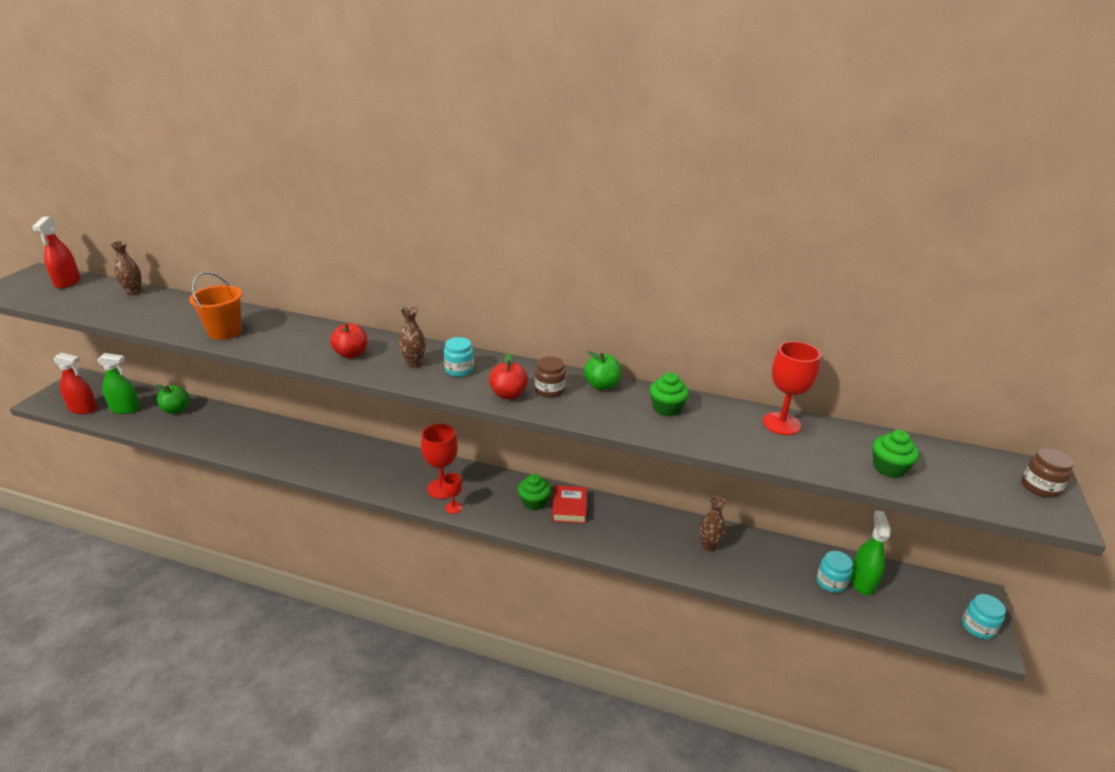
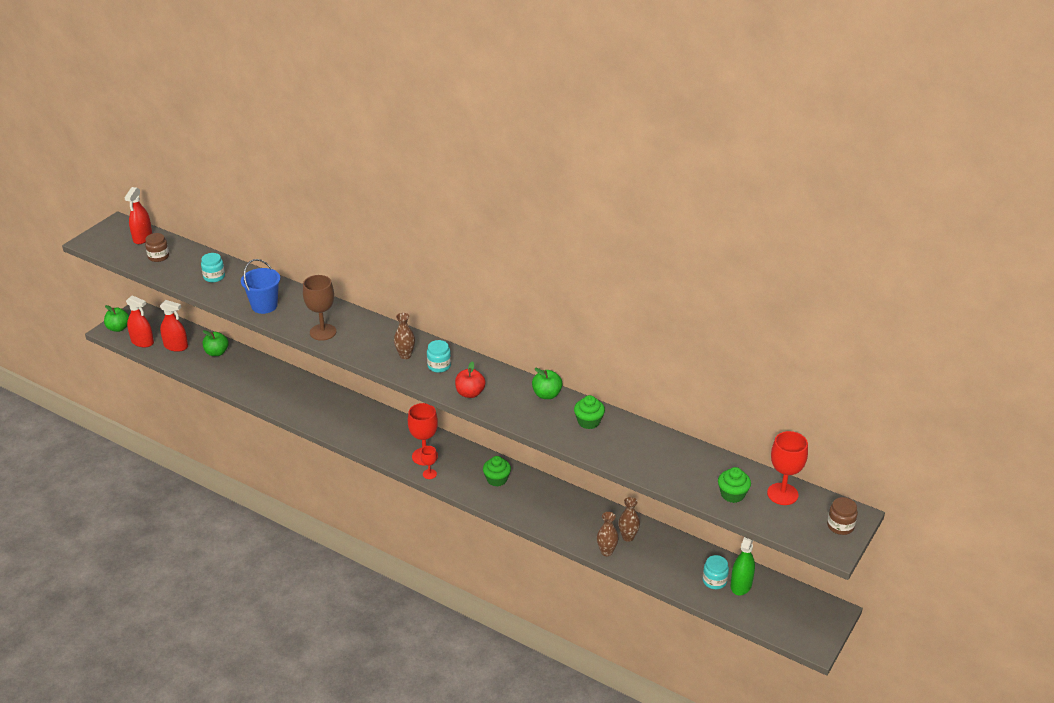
camera: 15 degrees right, 5 degrees up
green spray bottle [97,353,140,414] -> red spray bottle [160,300,188,352]
brown vase [110,241,141,295] -> brown vase moved to [597,512,618,556]
orange bucket [189,272,242,340] -> blue bucket [241,259,280,314]
red apple [330,323,367,358] -> none
brown jar [535,356,566,398] -> brown jar moved to [145,233,169,262]
red book [552,485,587,523] -> none
red goblet [763,341,821,435] -> red goblet moved to [767,431,808,505]
turquoise jar [962,594,1006,639] -> turquoise jar moved to [201,253,225,282]
none -> green apple [104,305,129,332]
none -> brown goblet [303,275,336,341]

